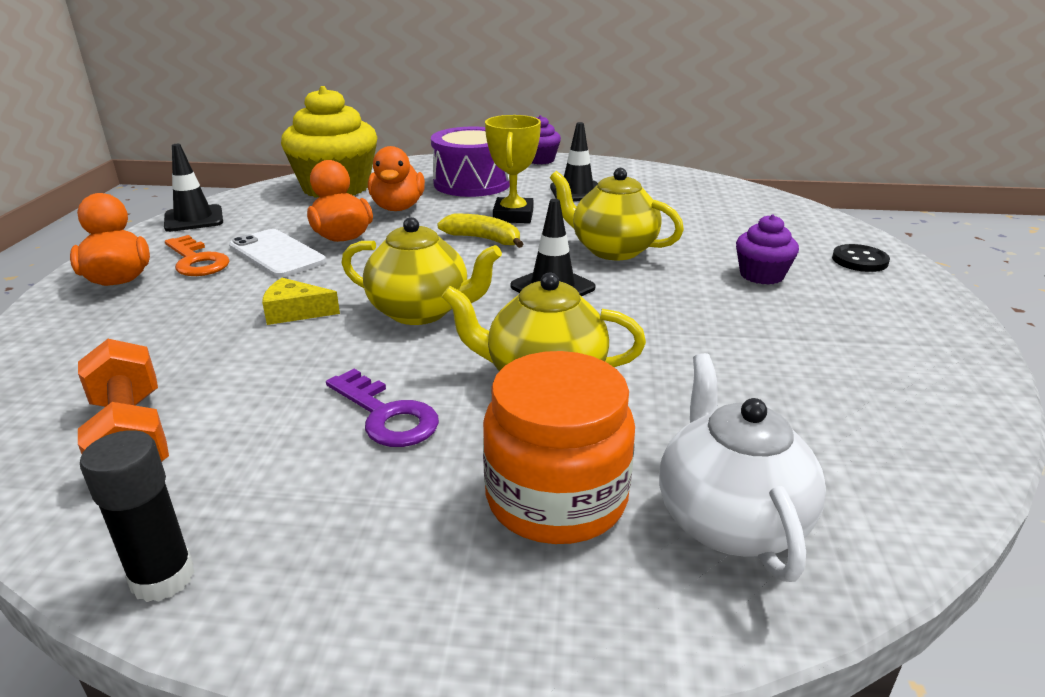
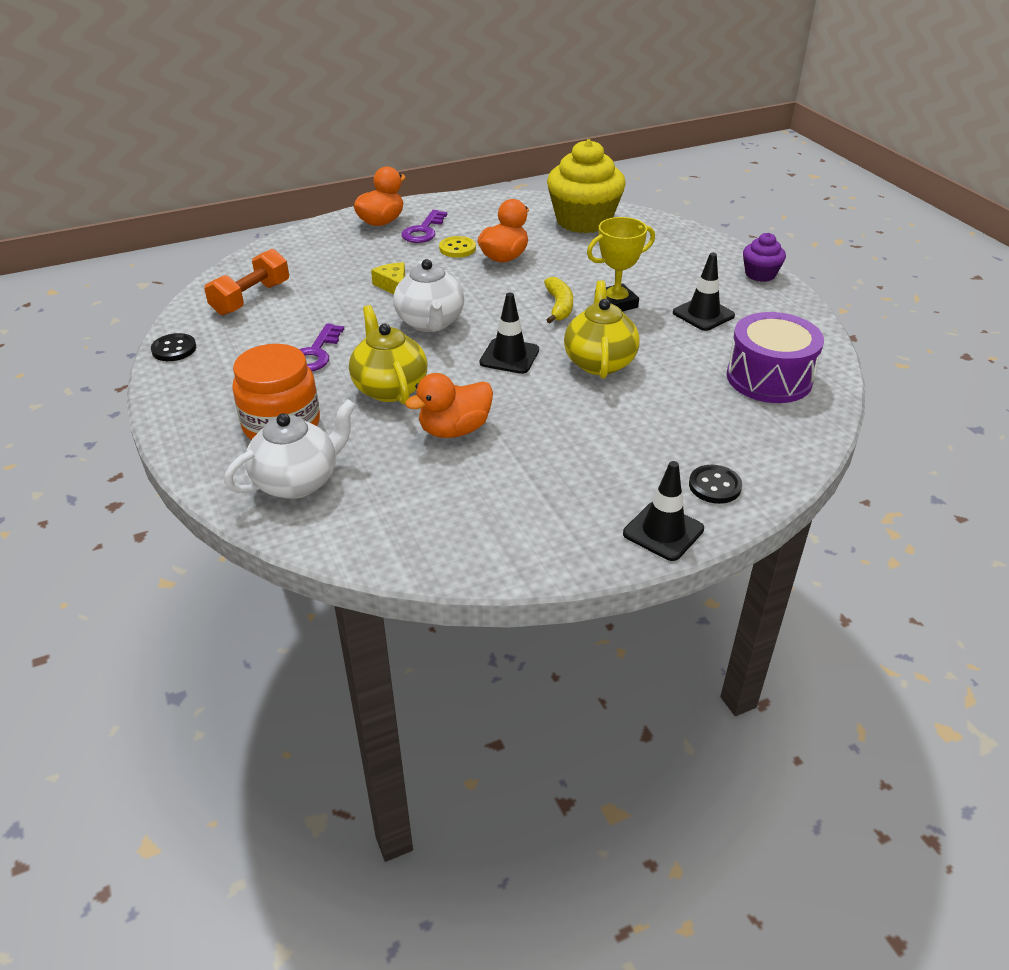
camera: 60 degrees right, 10 degrees up
black glue stick [80,430,195,602] -> black button [151,333,196,361]
black traffic cone [164,144,223,232] -> black traffic cone moved to [623,461,704,561]
orange key [165,235,229,276] -> purple key [401,210,447,243]
white phone [229,229,326,278] -> yellow button [439,236,476,258]
yellow teapot [342,217,502,325] -> white teapot [394,259,464,332]
orange duck [368,146,425,211] -> orange duck moved to [405,373,493,438]
purple drum [431,127,510,197] -> purple drum moved to [727,312,824,403]
purple cupcake [736,215,799,285] -> none

